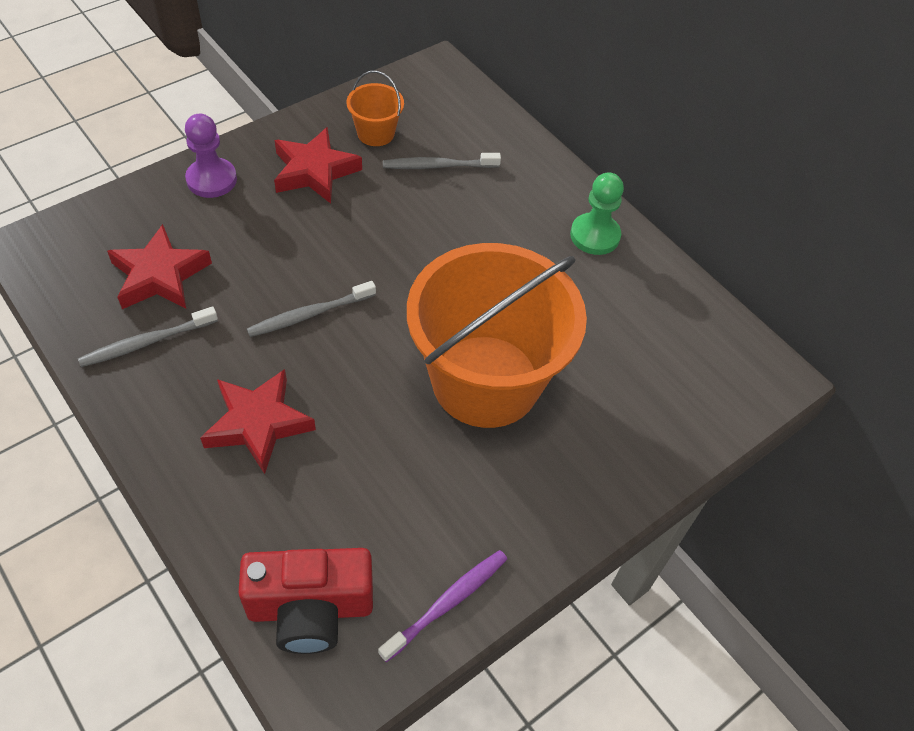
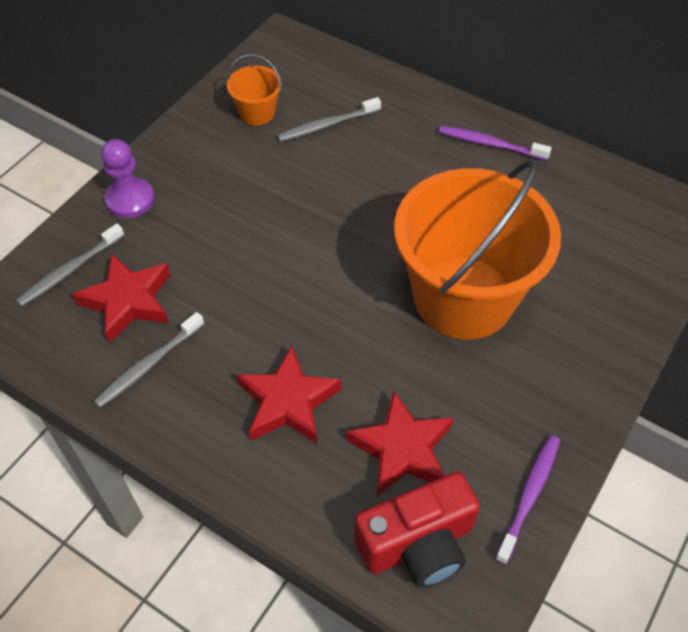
camera: 15 degrees left, 0 degrees up
grey toothbrush [247,281,376,337] -> grey toothbrush moved to [16,223,124,307]
red star [274,127,362,204] -> red star moved to [346,391,454,496]
green pawn [570,172,624,255] -> purple toothbrush [439,126,552,160]

